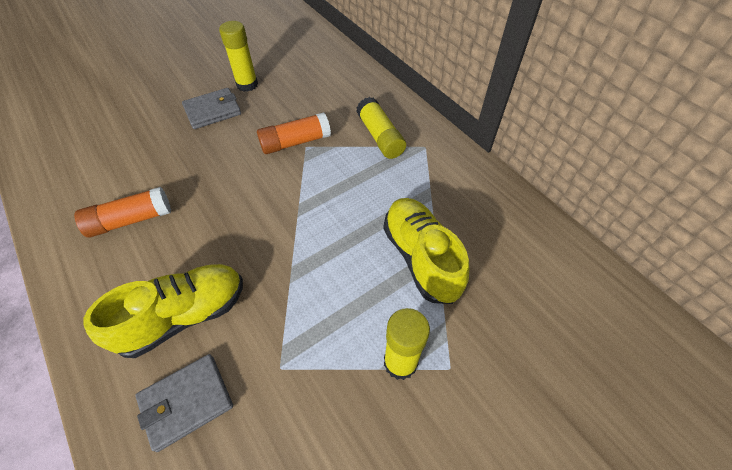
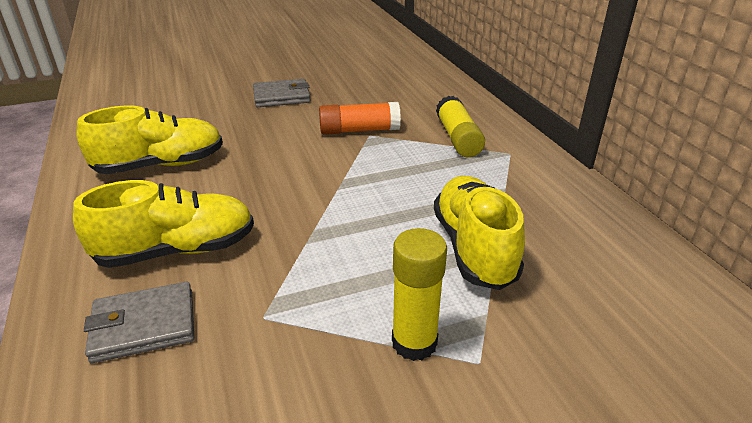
camera: 15 degrees right, 20 degrees down
orange glue stick [74,187,171,238] -> yellow shoe [76,105,223,174]
yellow glue stick [219,21,258,92] -> none

